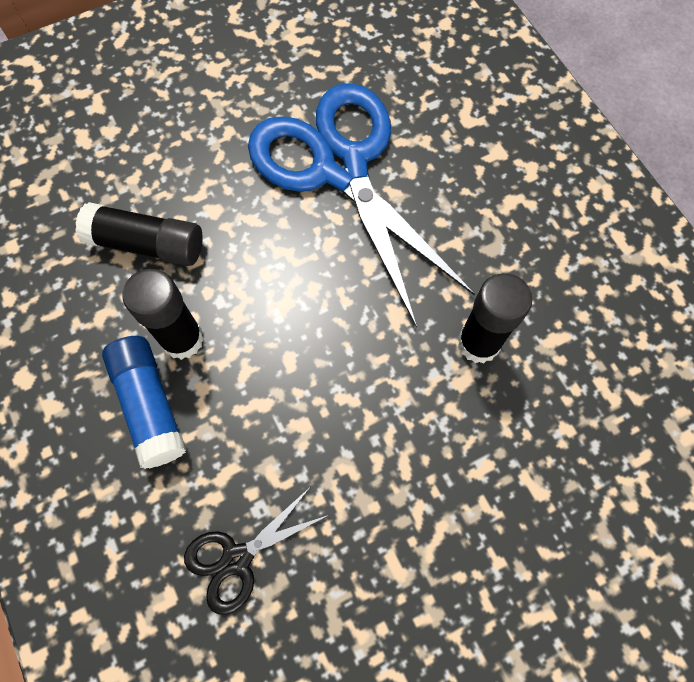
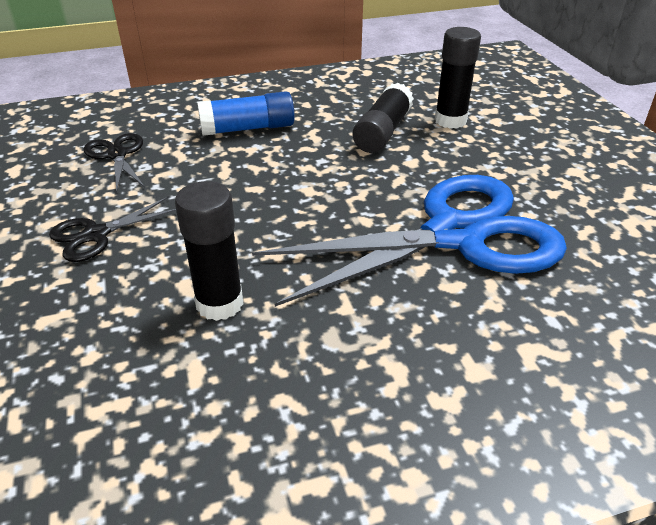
camera: 100 degrees right, 30 degrees down
black glue stick [122,269,204,360] -> black glue stick moved to [435,27,481,129]
none -> black scissors [49,196,176,262]

